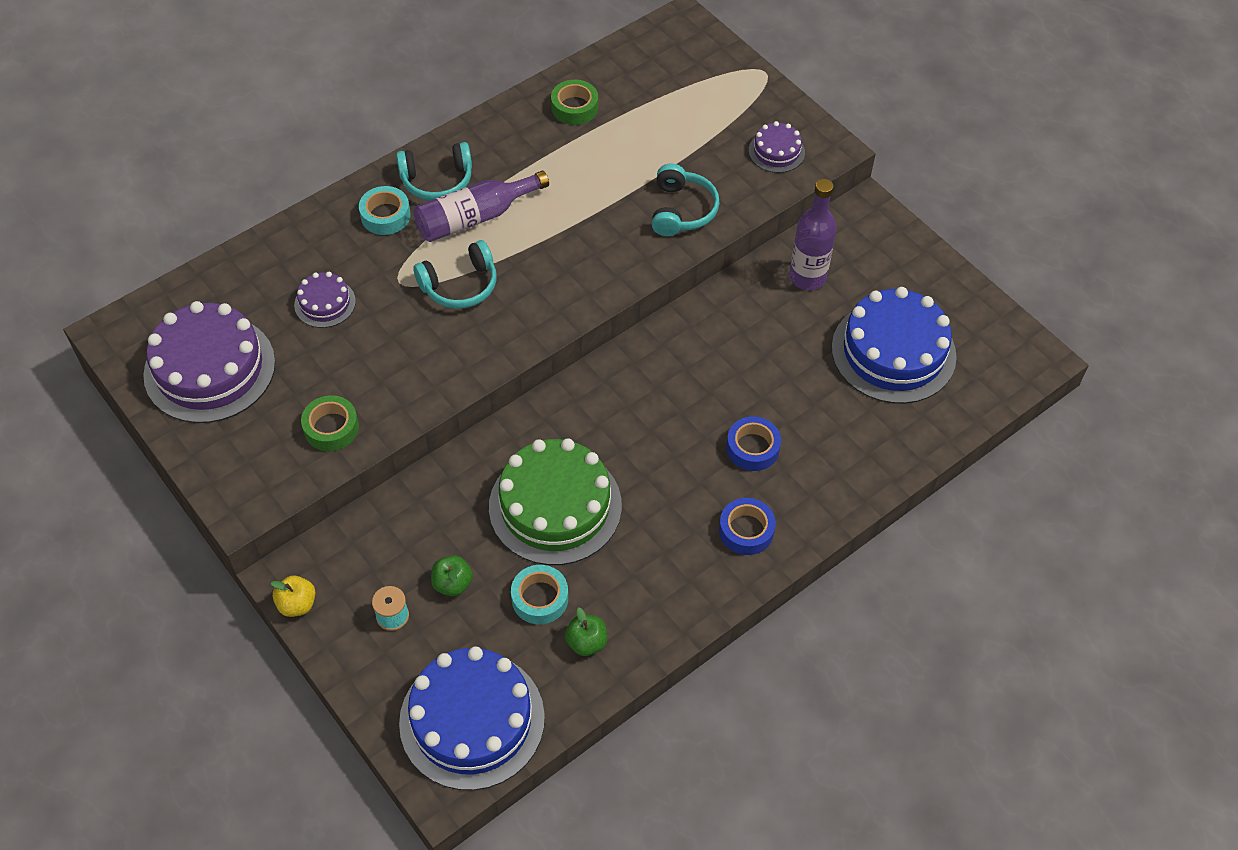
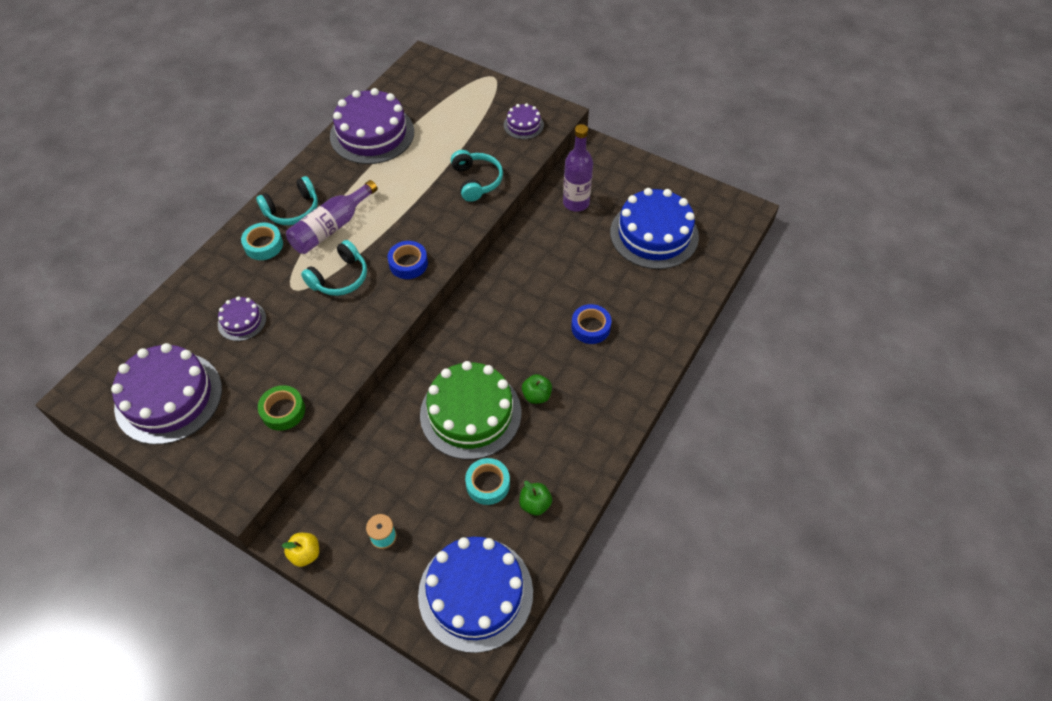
camera: 20 degrees left, 0 degrees up
green apple [431,555,473,596] -> green apple moved to [522,374,552,404]
green tape [551,80,598,125] -> purple cake [330,88,414,164]
blue tape [719,498,776,555] -> blue tape moved to [388,241,428,279]

